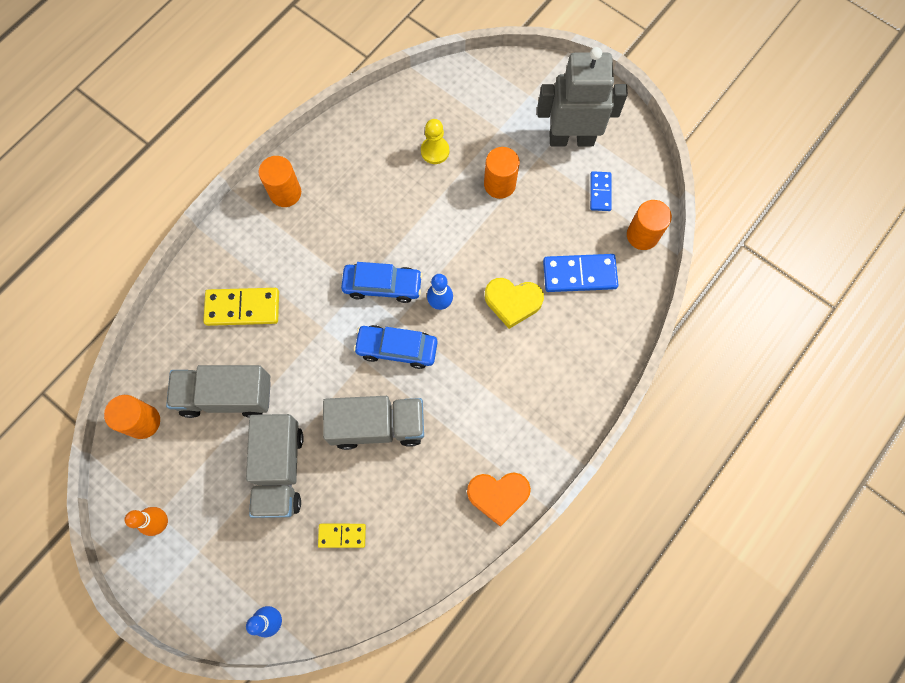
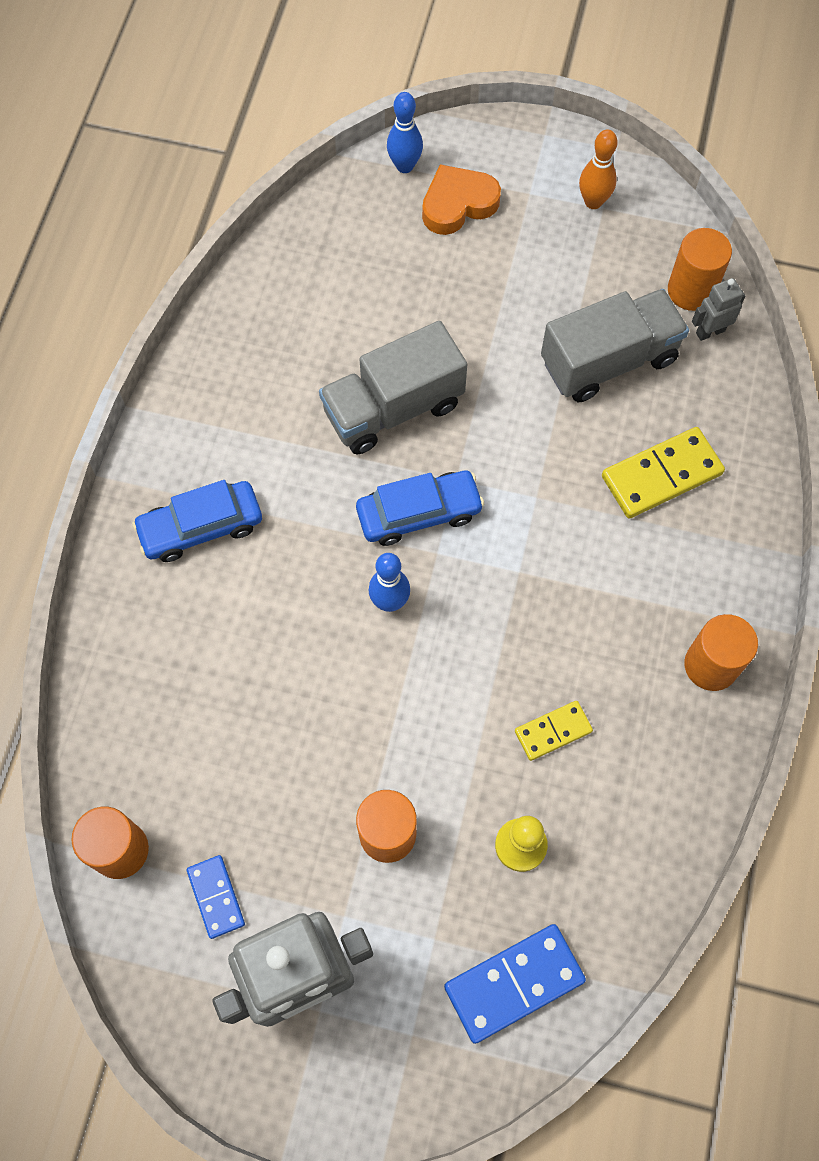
camera: 155 degrees right, 5 degrees down
grey truck [246,414,304,518] -> none
yellow domino [318,524,366,548] -> yellow domino moved to [515,701,593,761]
blue car [341,262,423,303] -> blue car moved to [132,480,262,562]
orange heart [467,472,531,527] -> orange heart moved to [422,164,501,235]
yellow heart [485,278,544,329] -> none
blue domino [543,254,618,292] -> blue domino moved to [444,924,586,1044]
none -> grey robot [692,278,745,341]

